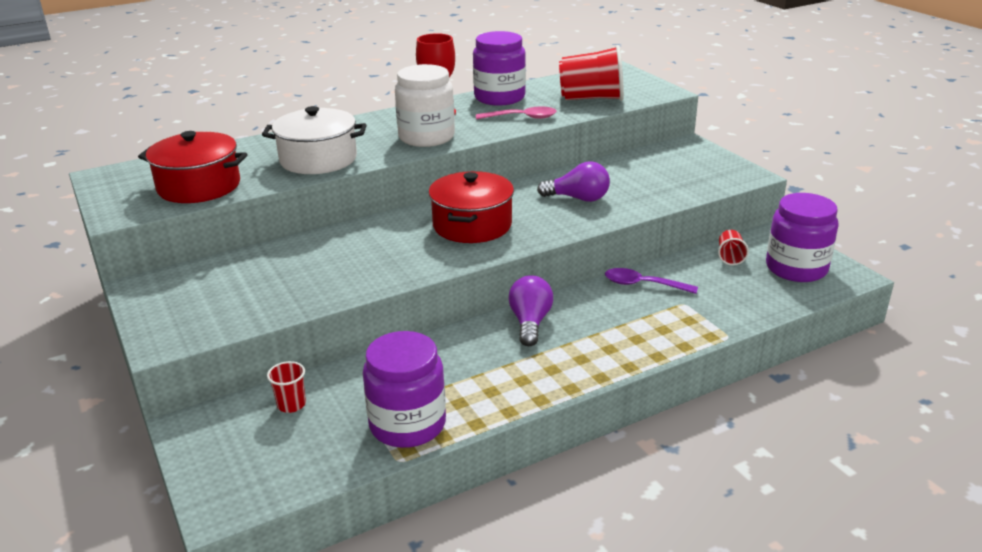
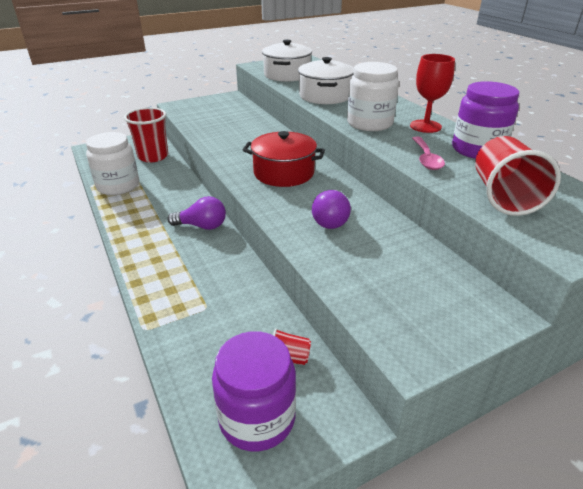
camera: 90 degrees right, 5 degrees up
red pot [138,131,248,203] -> white pot [262,40,312,82]
red cup [267,361,306,413] -> red cup [124,107,168,162], size x2.10
purple jar [363,331,446,448] -> white jar [86,132,139,195]
purple spoon [605,268,698,294] -> none

